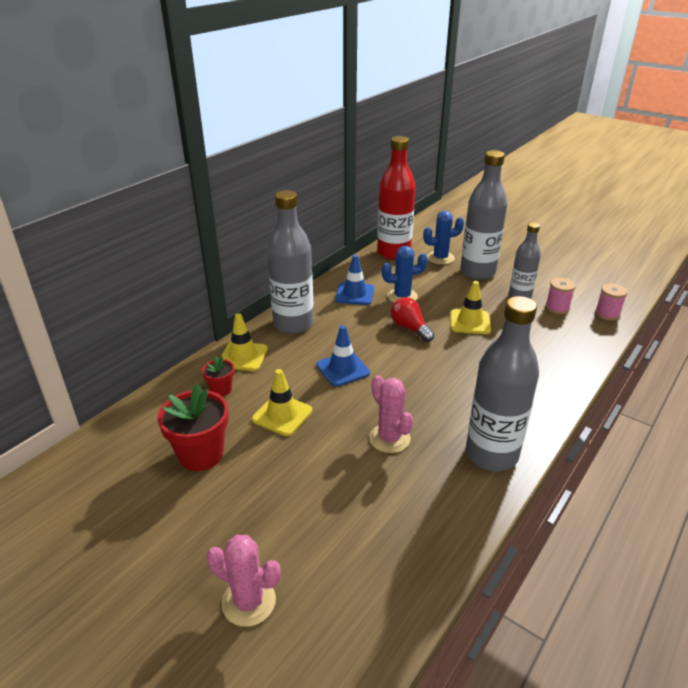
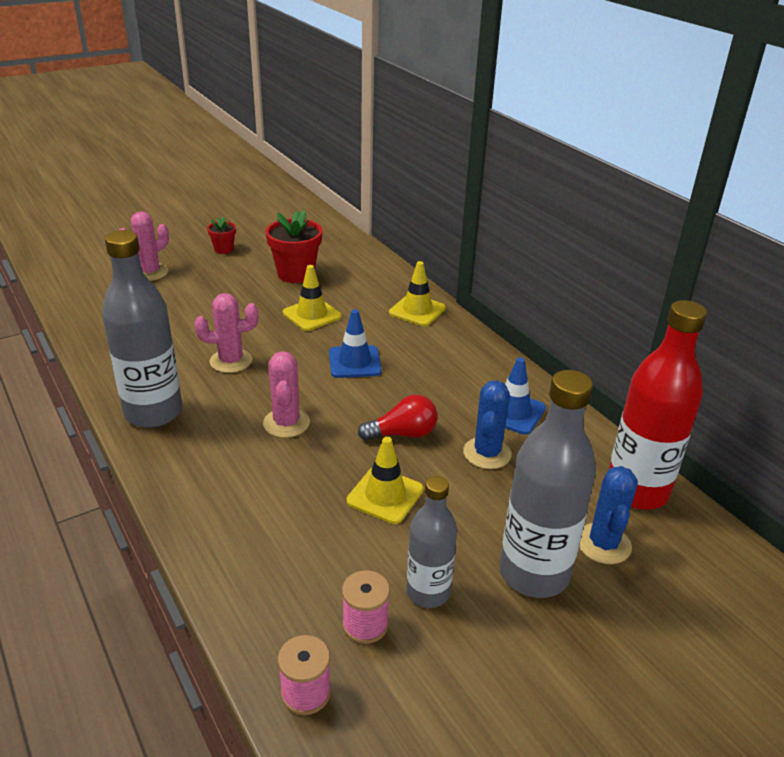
camera: 110 degrees right, 0 degrees up
red flower pot [202,356,234,396] -> red flower pot moved to [207,216,236,254]
grey bottle [267,190,314,334] -> none
none -> pink cactus [263,351,310,438]

